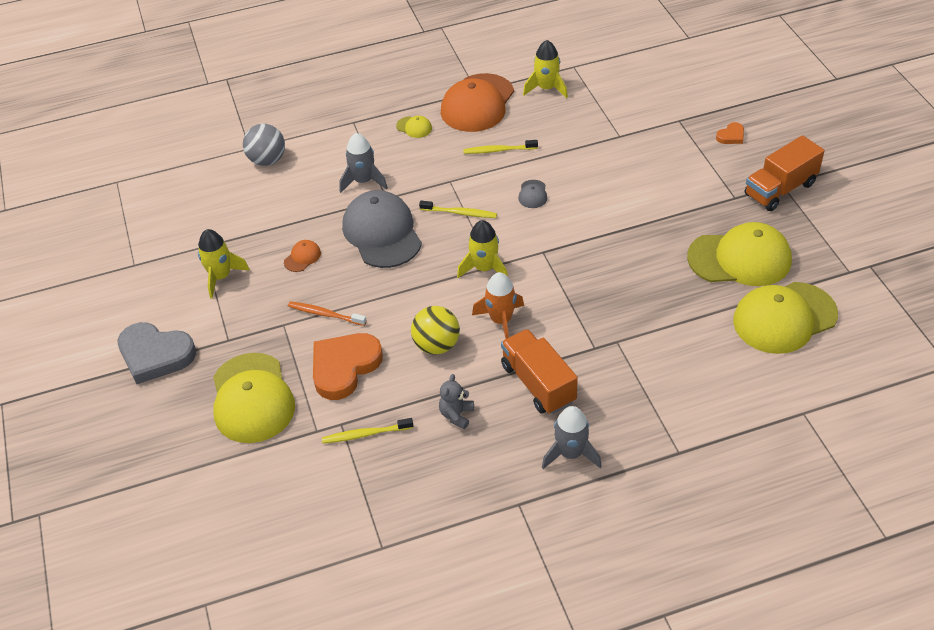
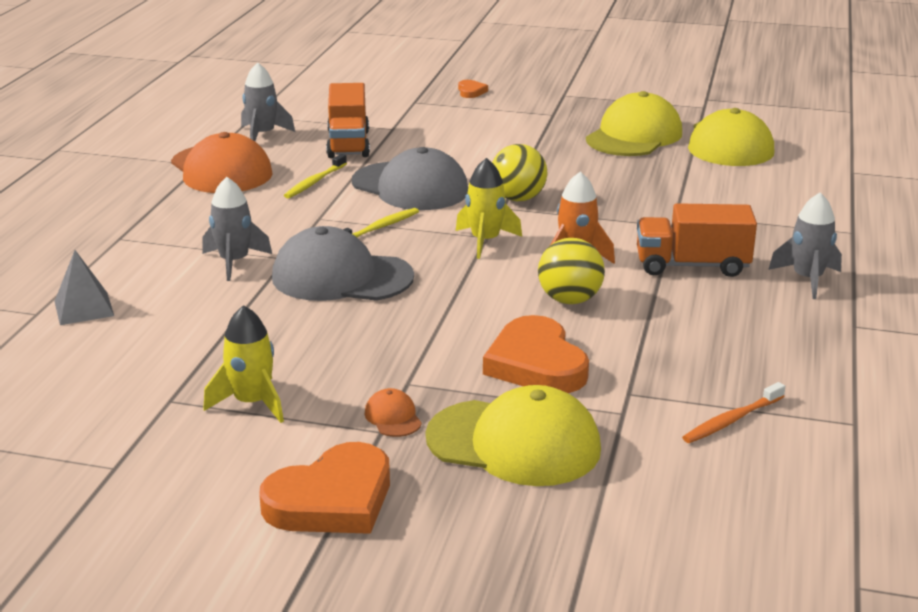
camera: 60 degrees left, 20 degrees down
grey heart [117,322,196,384] -> orange heart [259,442,390,534]
grey ball [243,124,285,166] -> grey pyramid [54,250,114,325]
orange cap [284,240,321,272] -> orange cap moved to [365,388,422,437]
orange toothbrush [288,301,367,326] -> orange toothbrush moved to [682,382,785,443]
yellow toothbrush [322,418,413,444] -> none
yellow cap [396,116,432,138] -> none
grey teddy bear [439,374,474,429] -> none
grey cap [518,180,547,208] -> grey cap [352,147,468,210], size x2.42
yellow rocket [523,40,568,99] -> grey rocket [241,62,295,141]
orange truck [744,135,825,211] -> orange truck moved to [326,83,370,158]
none -> yellow ball [492,144,547,201]

